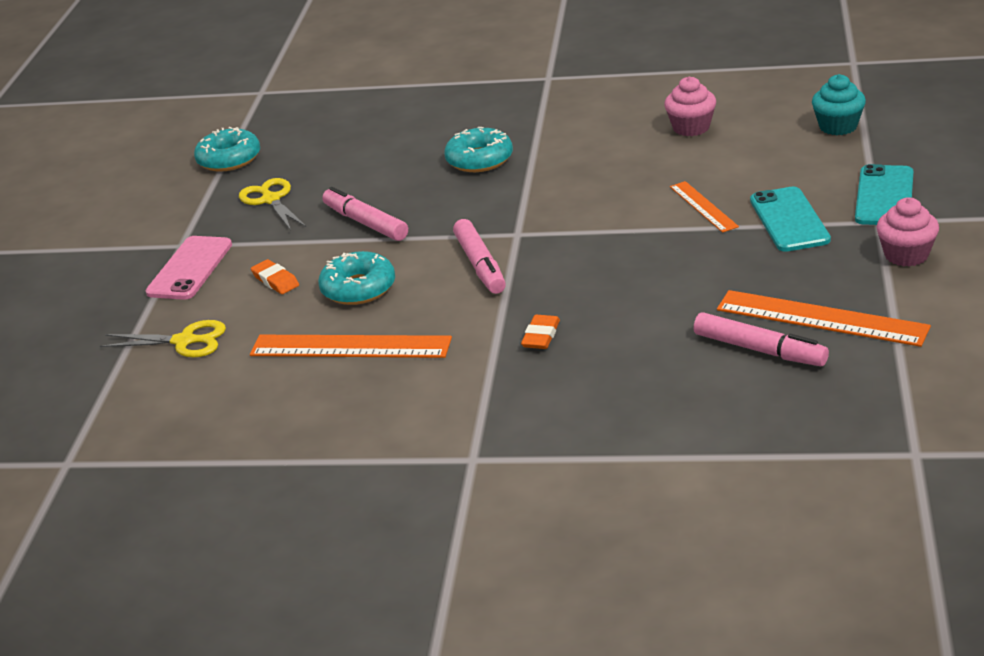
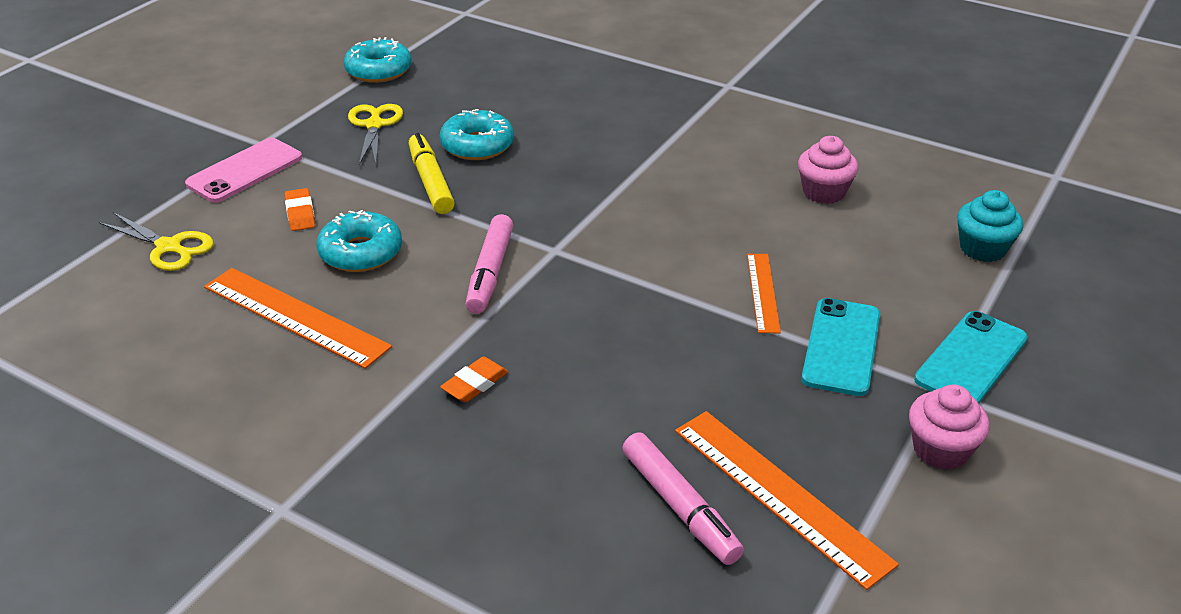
camera: 20 degrees right, 5 degrees up
pink marker [322,187,408,241] -> yellow marker [408,133,455,214]
turquoise donut [444,127,513,172] -> turquoise donut moved to [440,109,514,160]

